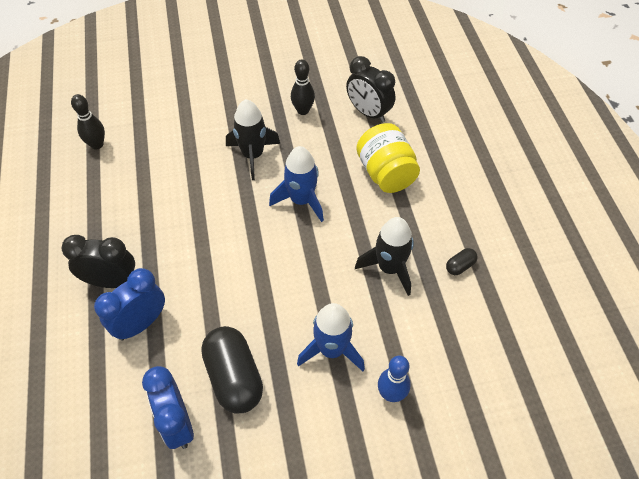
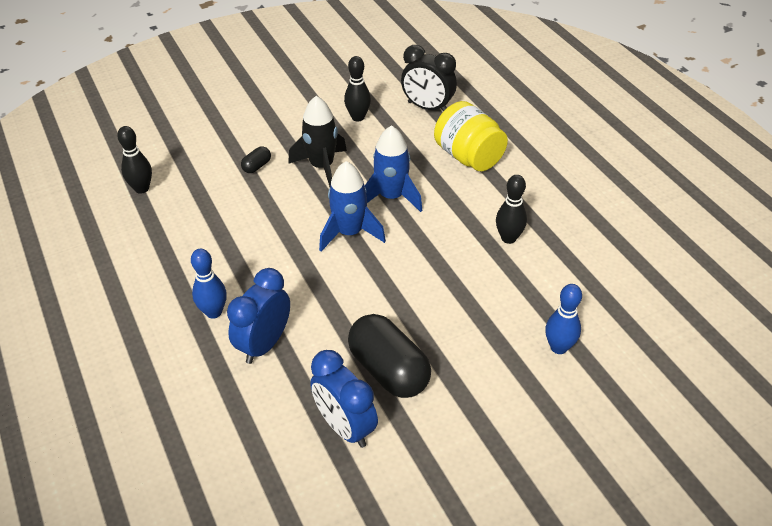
camera: 15 degrees left, 10 degrees down
black clock [61,235,135,288] -> blue bowling pin [191,249,227,319]
blue rocket [297,303,365,371] -> blue rocket moved to [319,161,386,252]
black rocket [355,217,414,296] -> black bowling pin [496,175,527,244]
black capsule [446,248,478,275] -> black capsule moved to [241,146,271,173]

